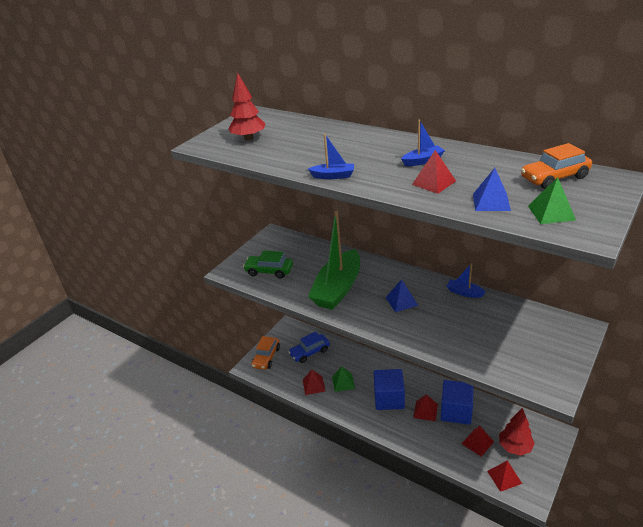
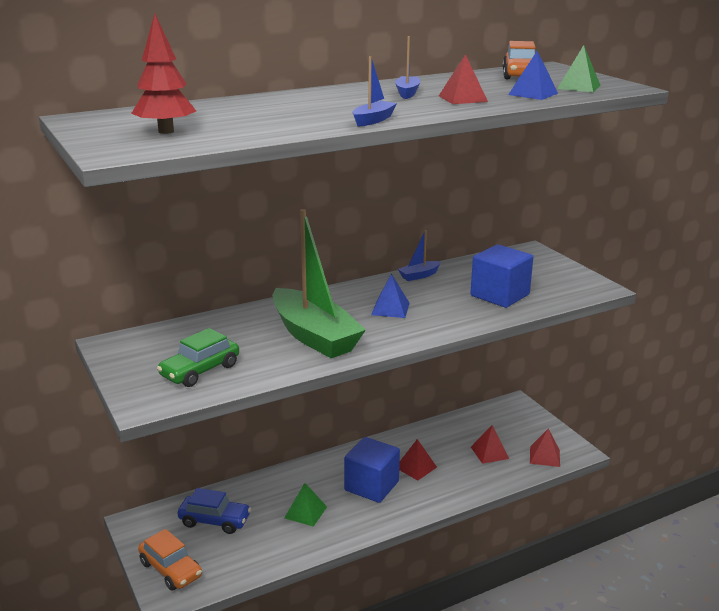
camera: 65 degrees left, 10 degrees down
blue car [288,331,330,363] -> blue car turned 75 degrees counterclockwise [177,488,251,534]
red pyramid [303,370,325,395] -> none
blue cube [441,380,474,425] -> blue cube moved to [470,244,533,308]
red tree [499,408,535,456] -> none

